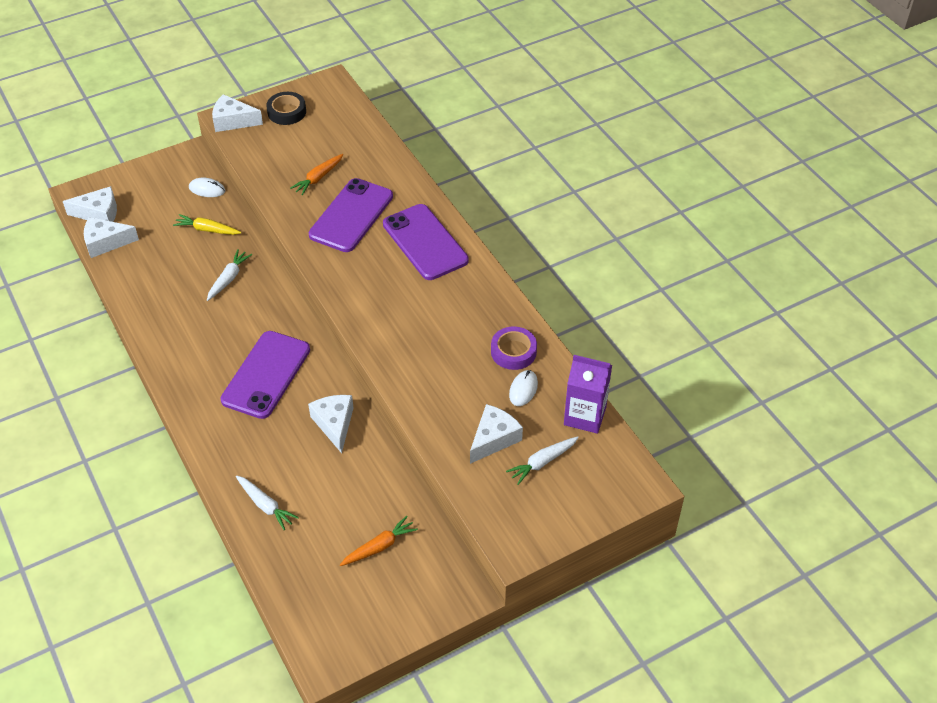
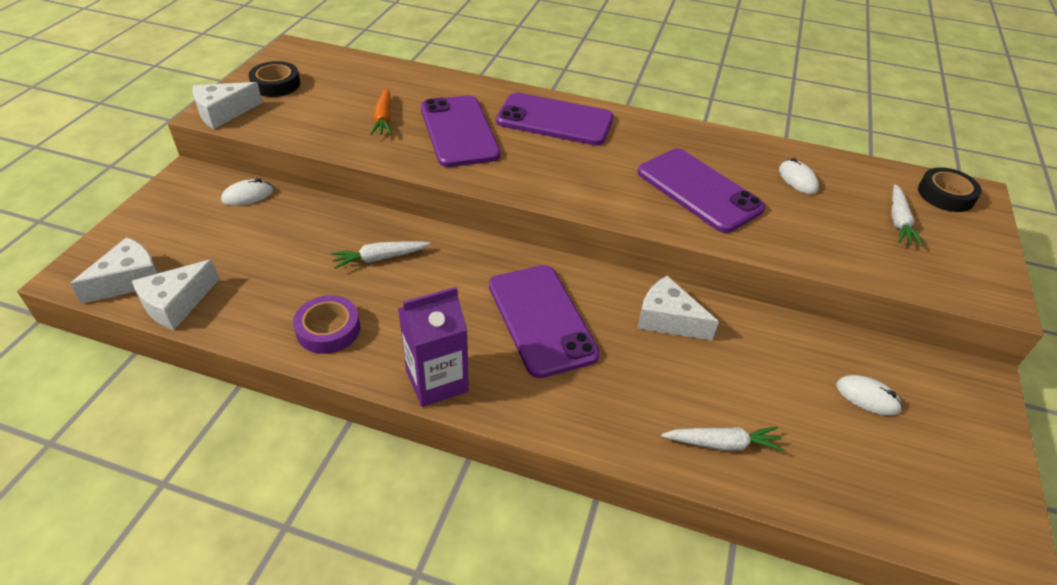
camera: 45 degrees left, 5 degrees down
yellow carrot [173,214,241,235] -> none
white carrot [207,249,252,301] -> white carrot turned 90 degrees counterclockwise [331,241,430,269]
orange carrot [340,516,418,566] -> white mouse [836,375,903,415]
white cheese [470,404,523,464] -> none
purple tape [491,326,537,370] -> purple tape moved to [293,295,360,354]
purple carton [564,355,612,434] -> purple carton moved to [398,287,469,407]
none -> purple phone [638,149,766,233]
none -> black tape [918,167,982,212]

